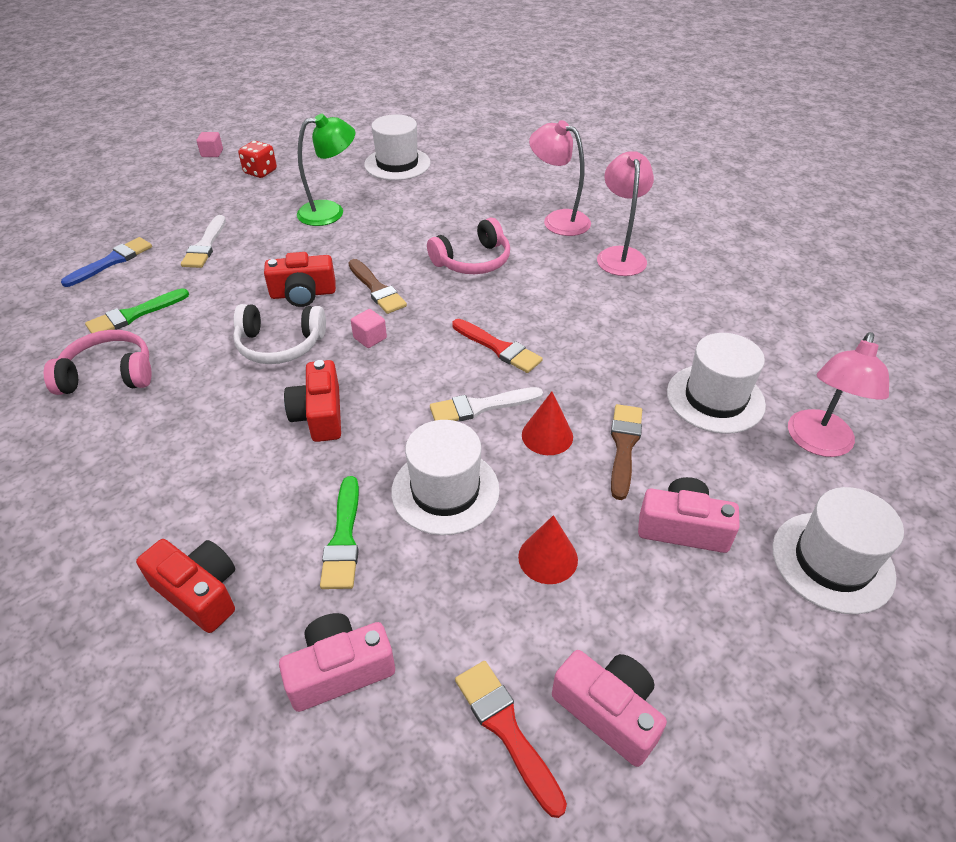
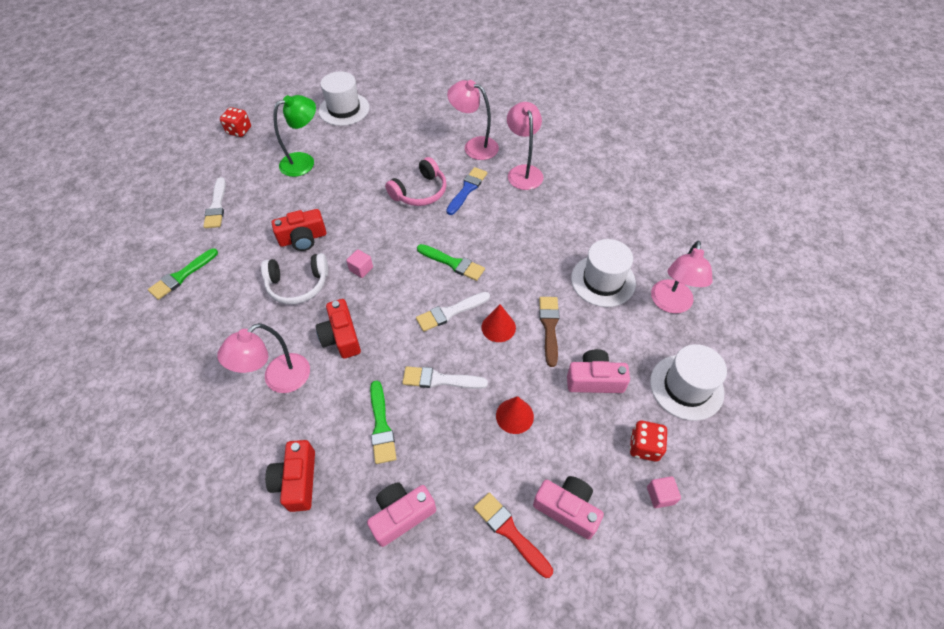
camera: 10 degrees left, 10 degrees up
pink headphones [44,330,152,395] -> none
blue brush [61,237,152,287] -> blue brush moved to [446,167,487,215]
red camera [136,539,235,633] -> red camera turned 120 degrees counterclockwise [265,440,315,512]
pink cube [196,132,223,157] -> pink cube moved to [647,476,681,508]
brown brush [348,259,407,314] -> none
white hat [391,420,500,535] -> white brush [402,366,488,389]
red brush [452,319,543,373] -> green brush [417,244,485,281]
none -> pink lamp [217,323,310,393]
none -> red dice [629,421,667,461]

